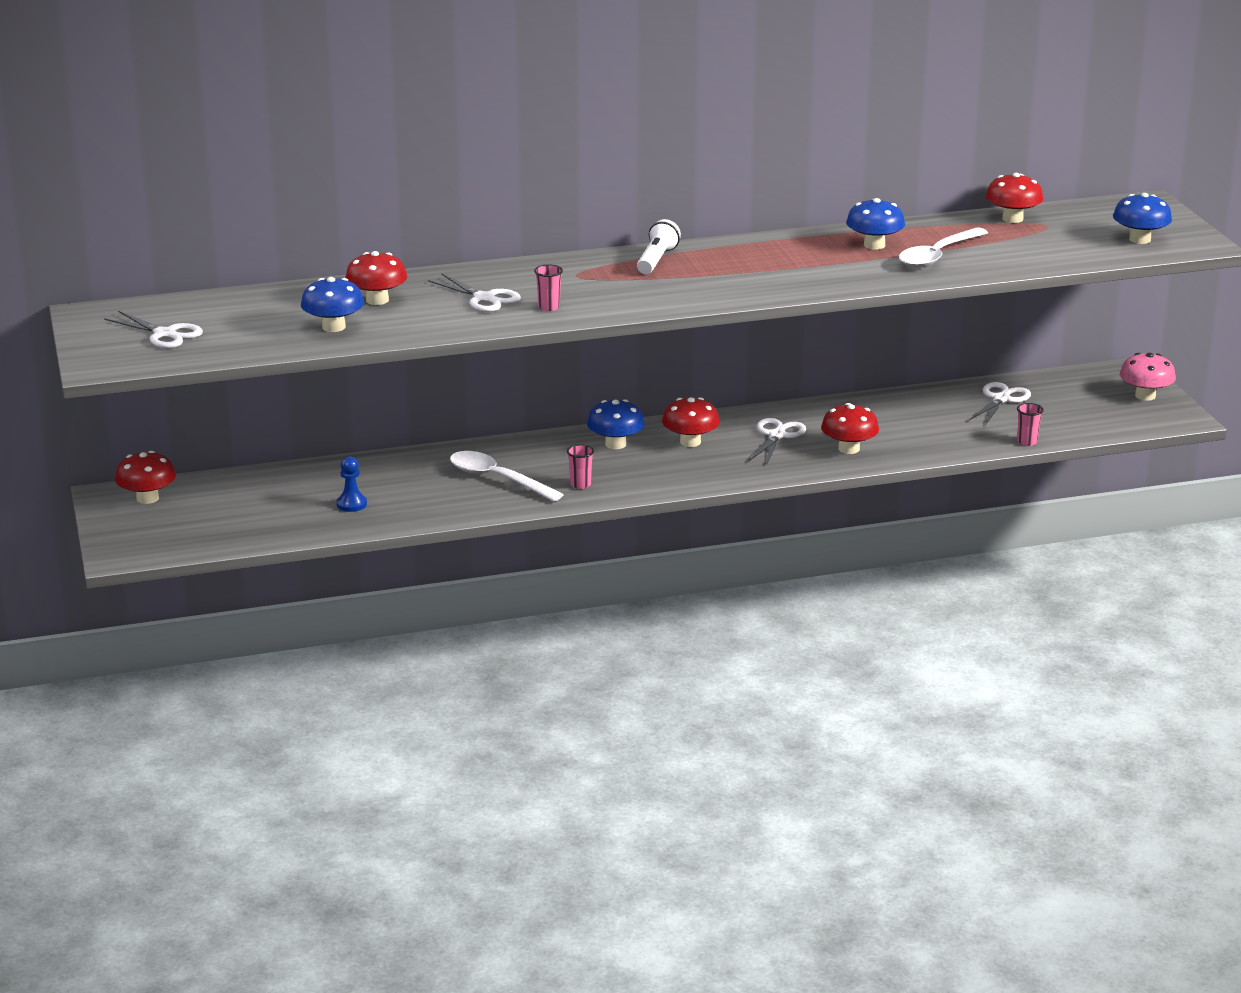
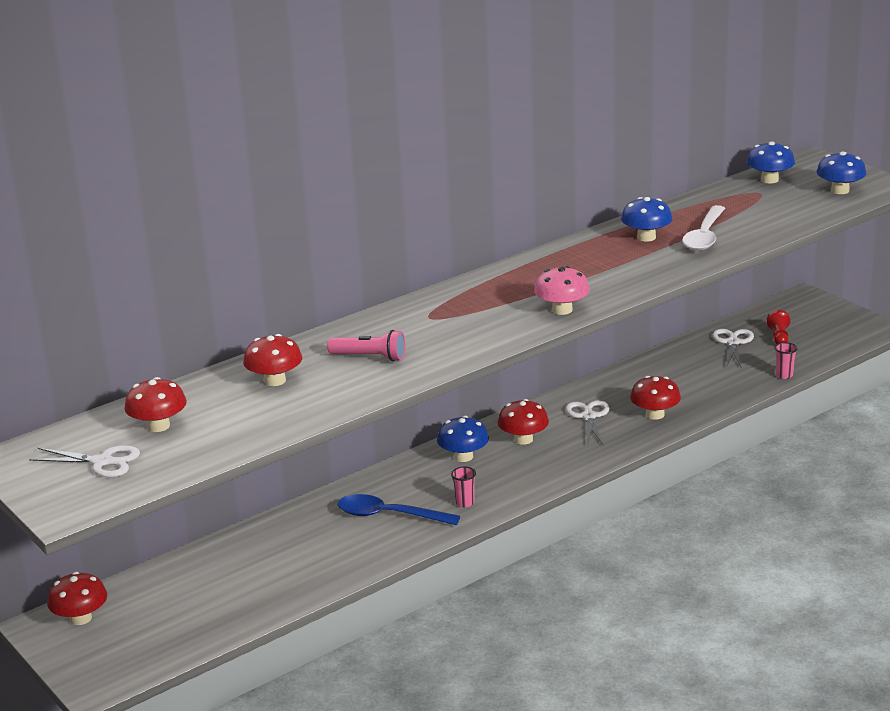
camera: 20 degrees left, 0 degrees up
blue mushroom [301,277,364,332] -> blue mushroom moved to [746,141,795,183]
blue pawn [337,456,367,512] -> none
white scissors [428,274,521,312] -> pink flashlight [327,330,405,361]
white spoon [450,451,564,502] -> blue spoon [338,494,460,525]
pink cup [534,264,563,311] -> none
white flashlight [637,219,681,274] -> none
red mushroom [986,173,1043,223] -> red mushroom moved to [124,377,187,432]
pink mushroom [1120,353,1176,401] -> pink mushroom moved to [534,266,590,315]
none -> red pawn [767,310,790,344]

